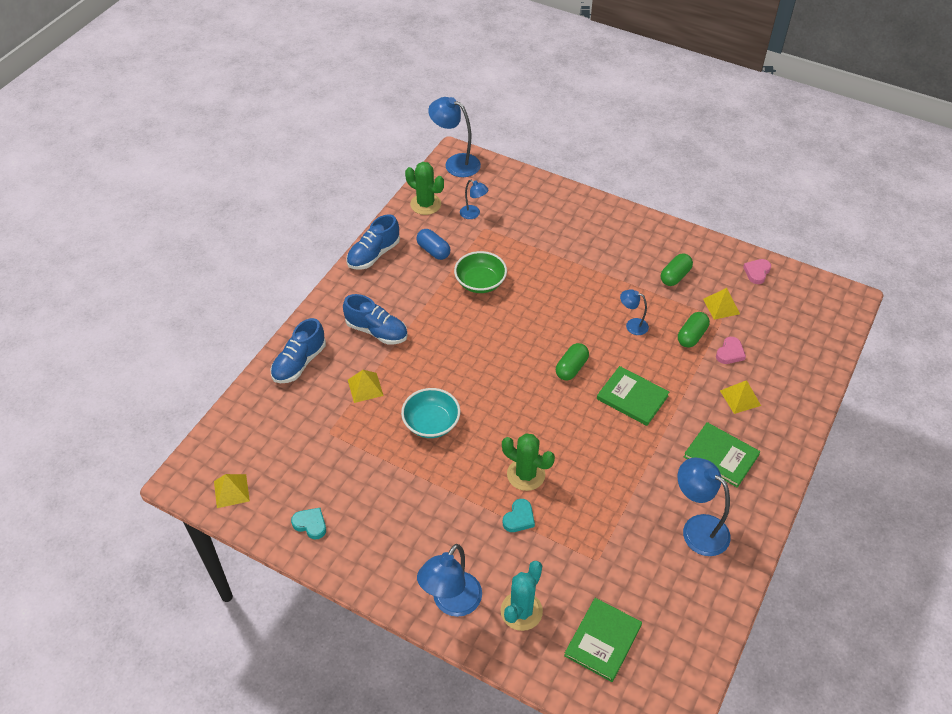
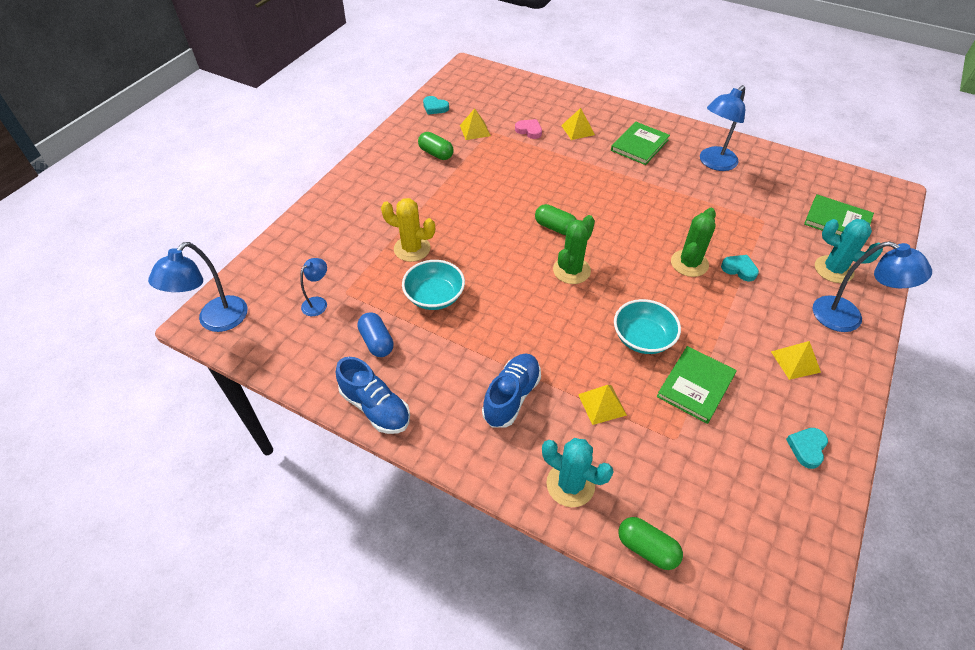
camera: 90 degrees left, 0 degrees up
yellow pyramid [214,474,250,508] -> yellow pyramid moved to [771,341,821,380]
blue shoe [270,318,326,383] -> turquoise cactus [542,438,613,507]
green cactus [405,162,444,215] -> green cactus moved to [553,215,595,284]
blue capsule [416,229,450,260] -> blue capsule turned 75 degrees counterclockwise [358,312,394,357]
green bowl [454,251,507,293] -> turquoise bowl [402,260,465,310]
green book [597,366,669,426] -> green book moved to [657,346,737,424]
blue lamp [620,289,649,335] -> none
green capsule [678,312,710,348] -> green capsule moved to [618,517,683,570]
pink heart [743,259,771,284] -> turquoise heart [423,96,449,115]
none -> yellow cactus [381,198,435,262]

